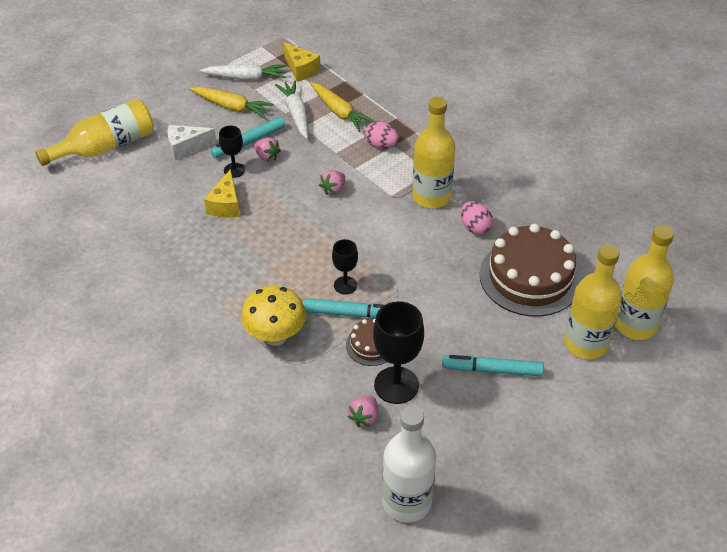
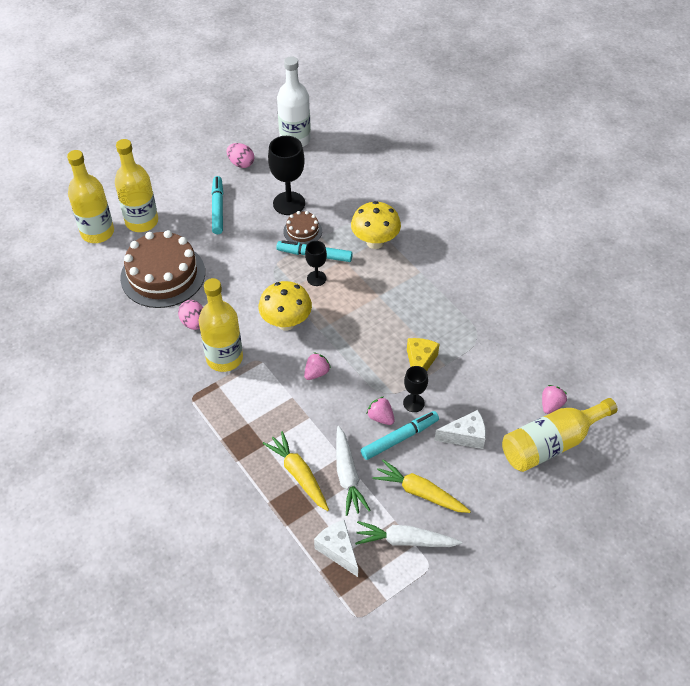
camera: 175 degrees left, 5 degrees up
yellow cheese [284,42,321,82] -> white cheese [314,520,358,577]
pink strawberry [348,396,378,427] -> pink strawberry moved to [542,385,567,414]
pink egg [365,121,399,149] -> pink egg moved to [227,143,254,168]
turquoise marker [442,355,544,376] -> turquoise marker turned 105 degrees counterclockwise [211,176,223,234]
none -> yellow mushroom [258,281,312,331]

